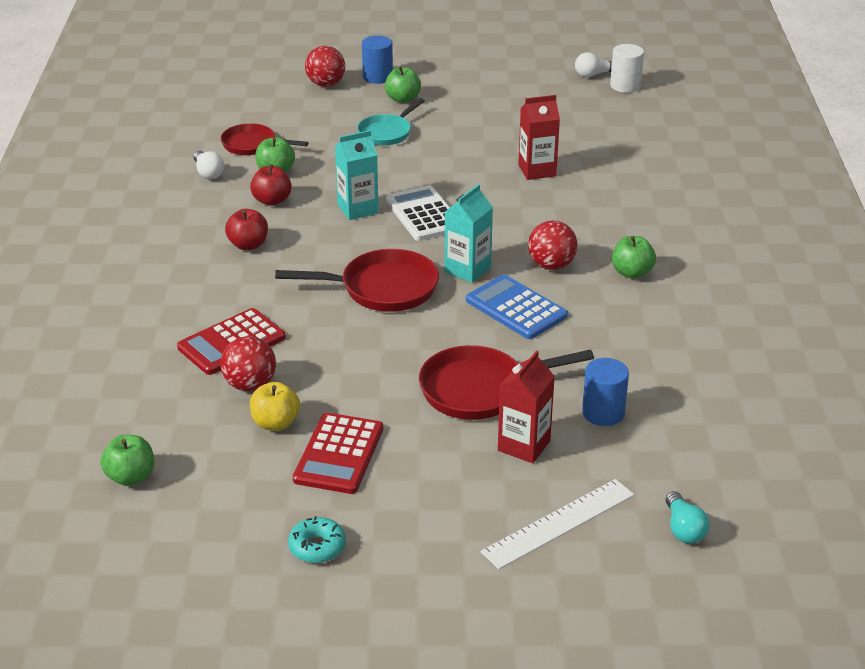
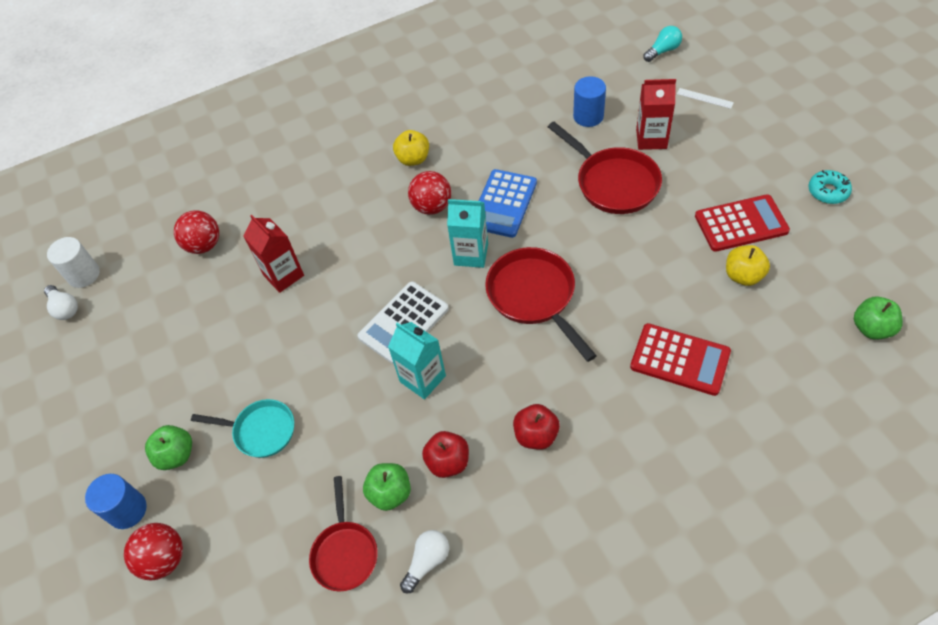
camera: 110 degrees left, 20 degrees up
red ball [220,336,276,391] -> red ball moved to [174,210,219,254]
white ruler [481,479,634,569] -> white ruler [677,88,734,109], size x0.48
green apple [612,236,656,279] -> yellow apple [393,130,429,166]

